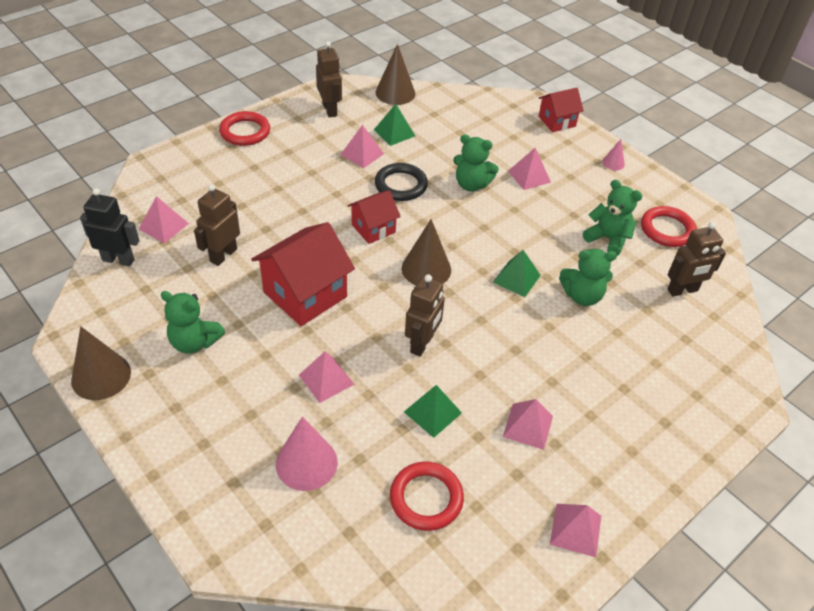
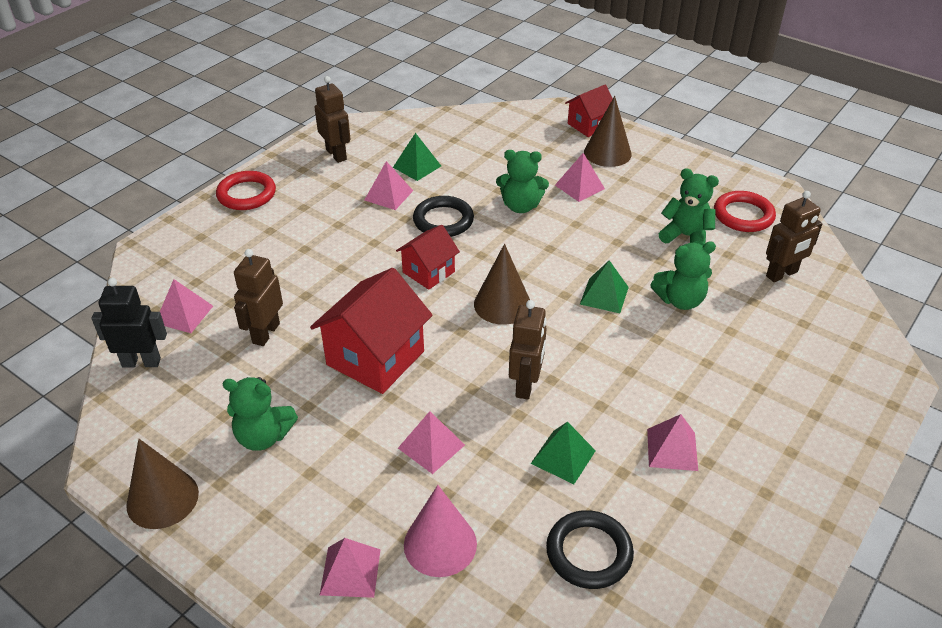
camera: 10 degrees left, 5 degrees down
brown cone [375,44,415,105] -> brown cone moved to [584,96,632,167]
red ring [390,461,464,531] -> black ring [546,510,634,589]
pink pyramid [550,504,601,557] -> pink pyramid moved to [320,538,381,598]
pink cone [602,139,625,170] -> none

